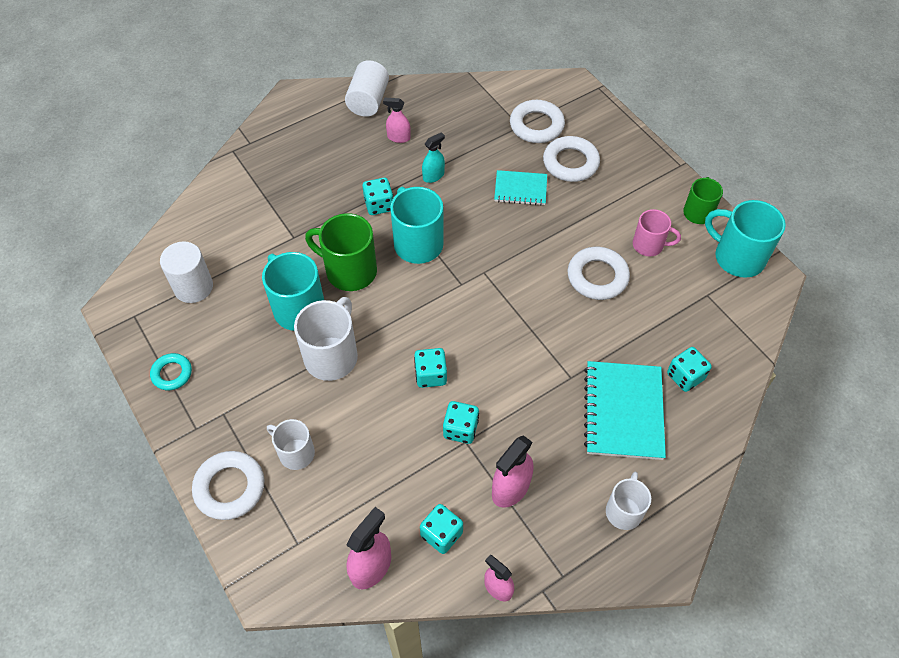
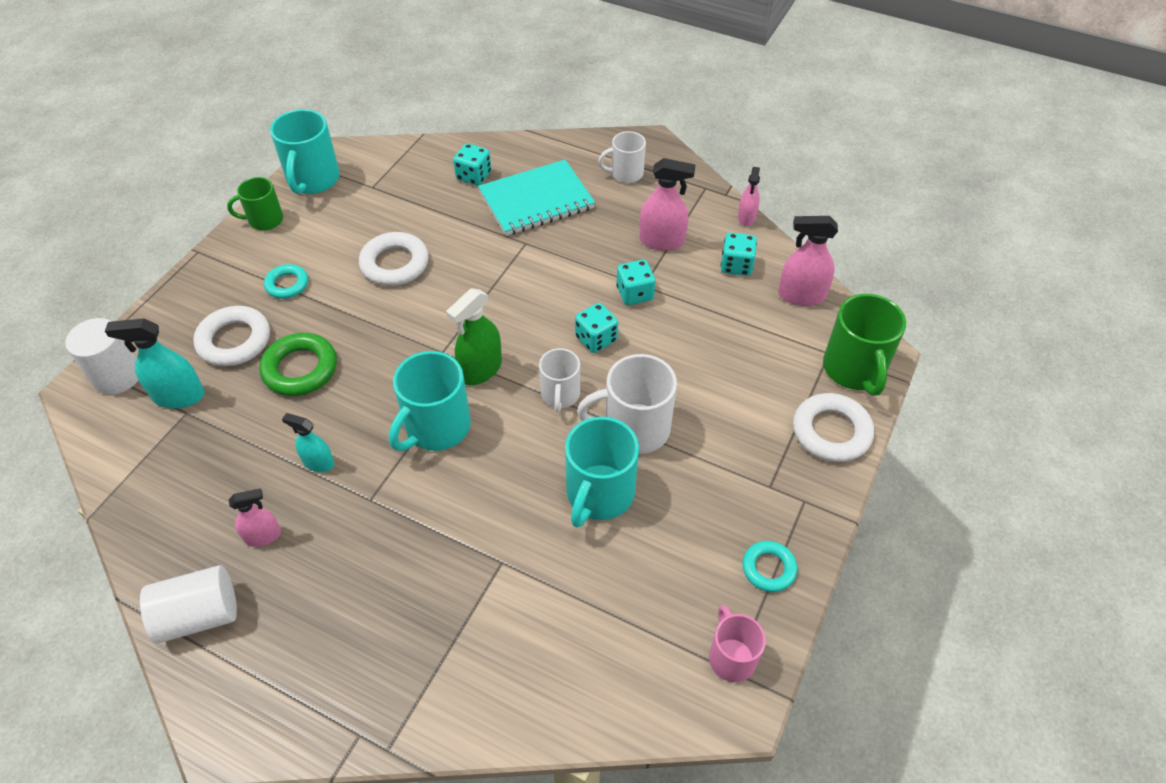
camera: 120 degrees left, 5 degrees down
white cylinder [160,241,213,303] -> white cylinder moved to [65,318,138,395]
white mug [267,419,315,470] -> white mug moved to [539,348,580,412]
green mug [305,213,377,291] -> green mug moved to [823,294,906,396]
turquoise dice [363,178,393,215] -> none
pink spray bottle [383,97,411,143] -> pink spray bottle turned 90 degrees counterclockwise [229,488,281,547]
turquoise notebook [494,170,547,206] -> green ring [260,333,337,396]
white ring [510,100,565,143] -> turquoise spray bottle [105,318,205,408]
pink mug [633,209,681,256] -> pink mug moved to [709,605,766,682]
none -> turquoise ring [264,264,308,299]
none -> green spray bottle [446,288,502,385]

